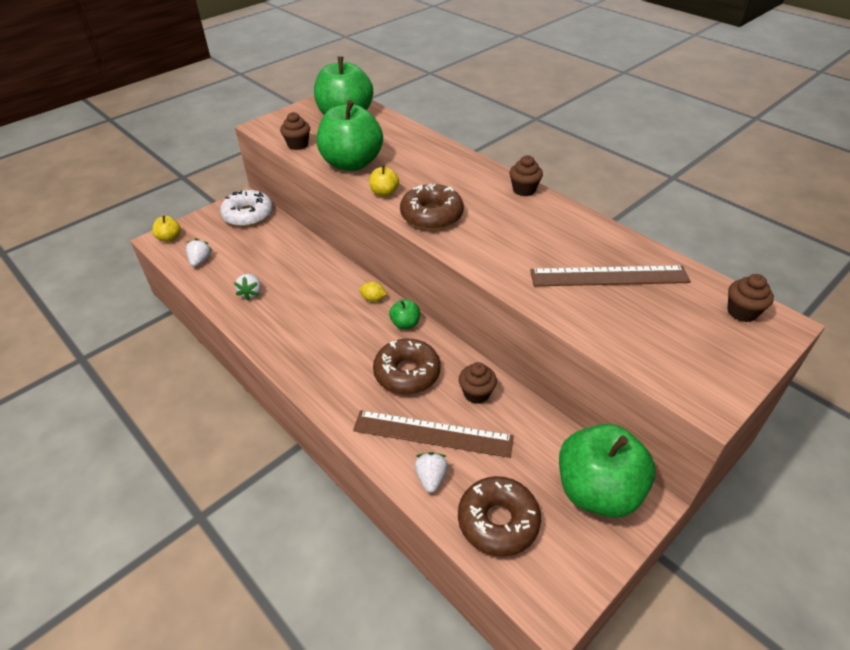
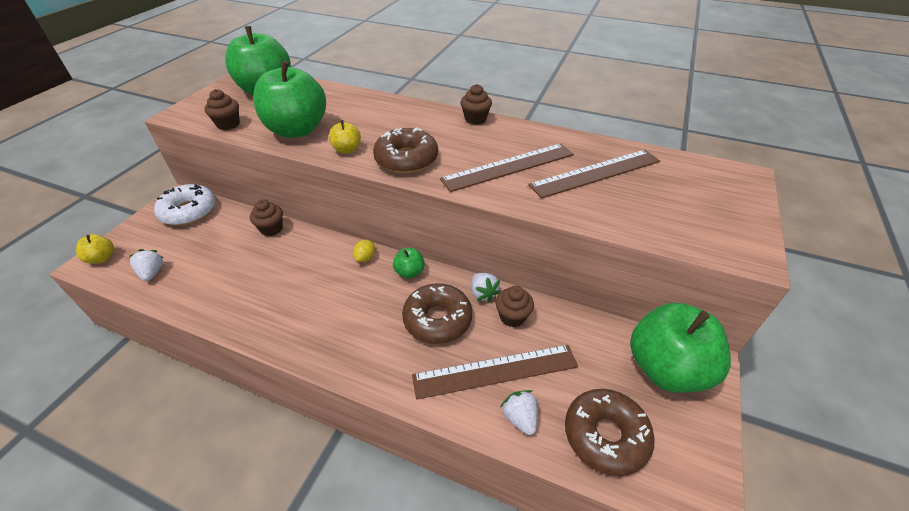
camera: 25 degrees left, 0 degrees up
white strawberry [234,274,261,301] -> white strawberry moved to [472,273,500,302]
yellow lemon [359,282,387,302] -> yellow lemon turned 60 degrees counterclockwise [353,240,375,262]
brown cupcake [727,274,774,322] -> brown cupcake moved to [250,199,283,236]
none -> brown ruler [440,143,574,192]

